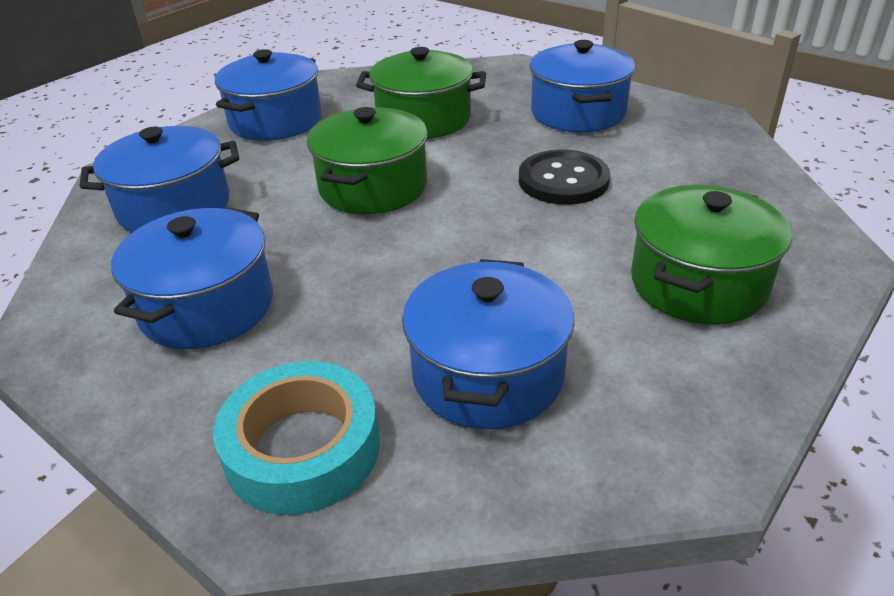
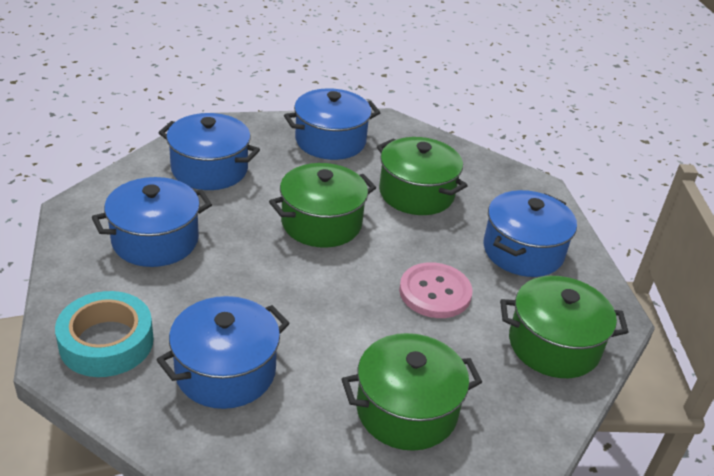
camera: 35 degrees right, 0 degrees up
black button [519,149,610,205] -> pink button [399,262,473,318]
none -> green pot [500,276,629,378]

